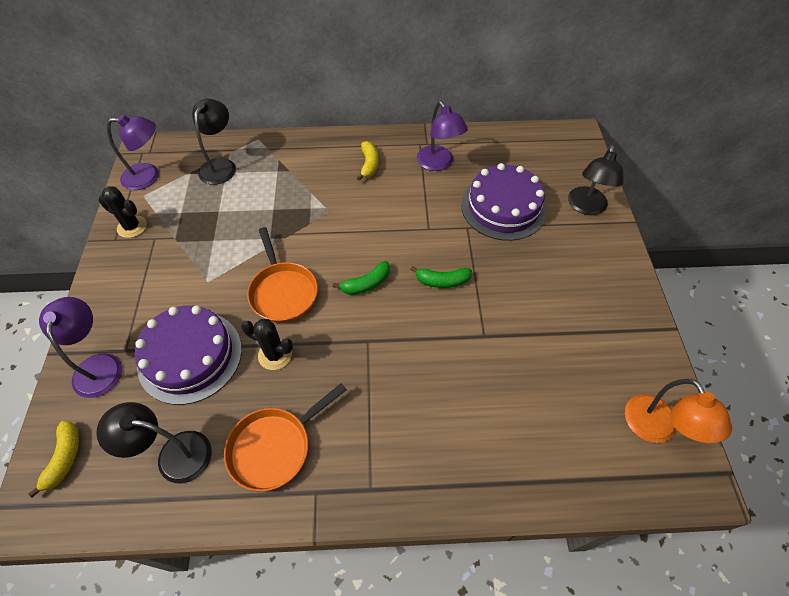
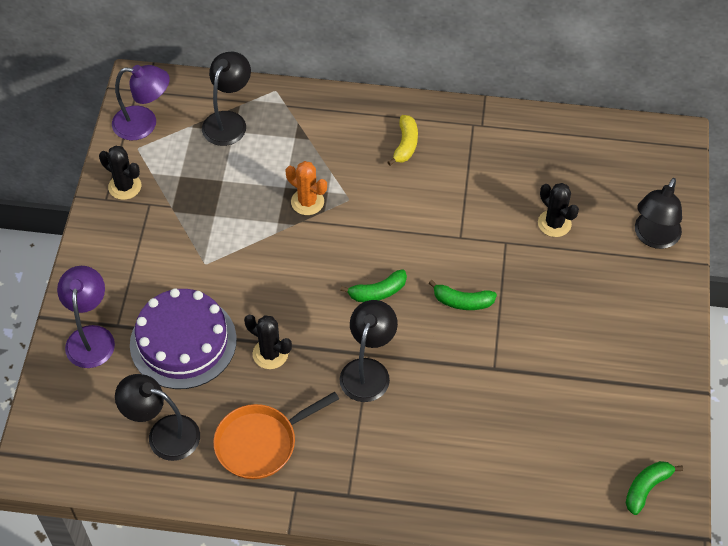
camera: 10 degrees right, 0 degrees up
yellow banana [28,421,79,498] -> none
orange pan [247,227,318,323] -> none
purple lamp [417,101,468,171] -> none
purple cake [461,163,547,241] -> black cactus [538,183,579,237]
orange lamp [625,379,732,443] -> green banana [626,461,683,515]
none -> orange cactus [286,161,327,215]
none -> black lamp [340,300,398,402]

